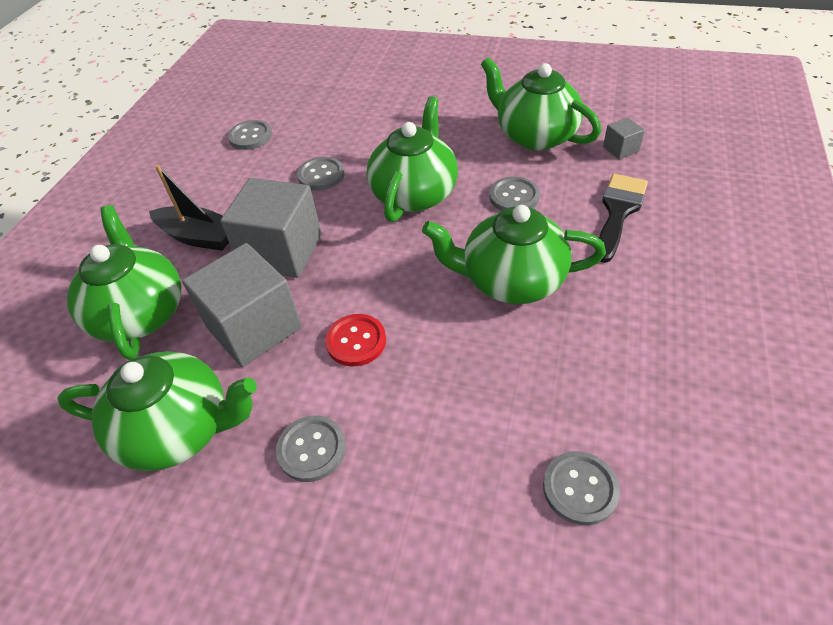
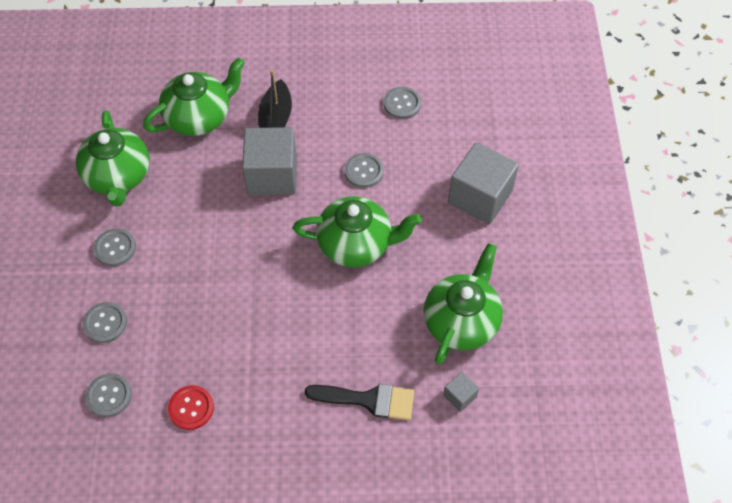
camera: 70 degrees right, 10 degrees up
grey cube [182,243,302,367] -> grey cube moved to [448,142,519,224]
red button [325,314,386,366] -> red button moved to [168,385,214,430]
green teapot [422,205,606,304] -> none
grey button [489,176,540,211] -> grey button moved to [83,302,127,343]

